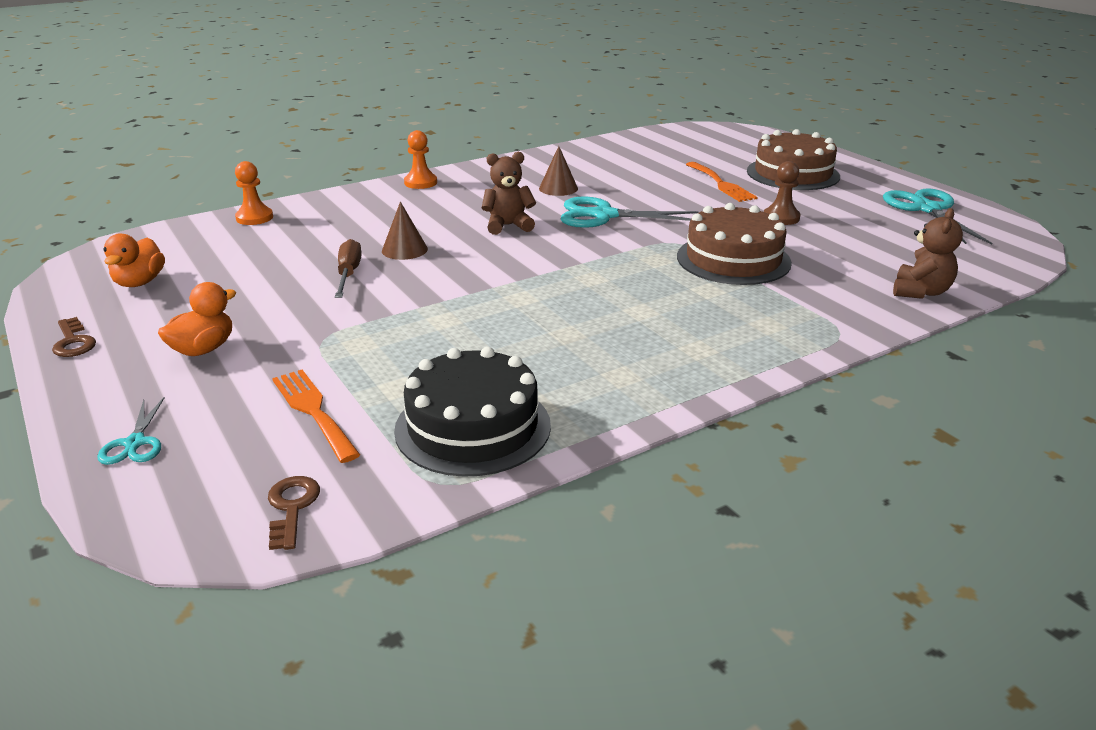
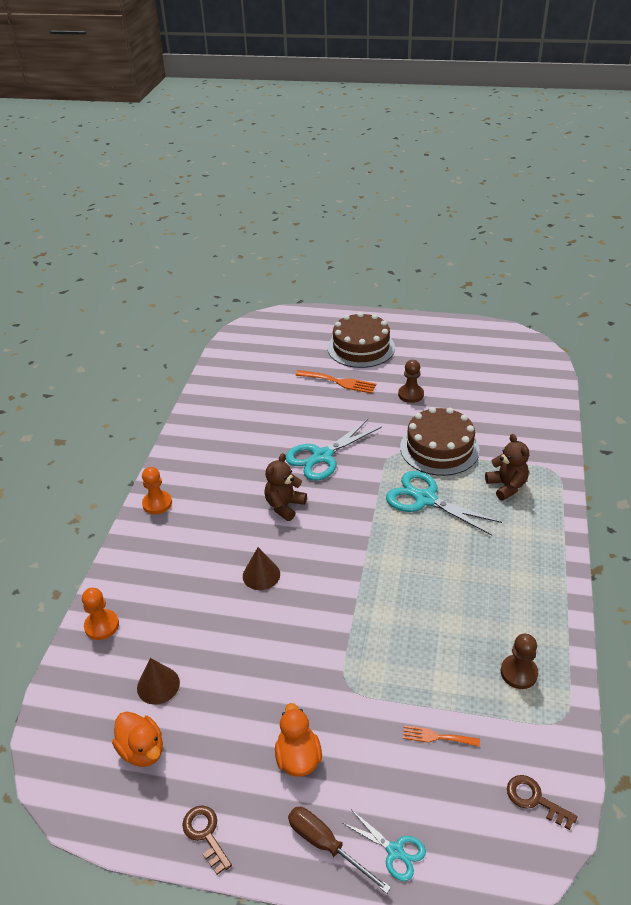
camera: 45 degrees left, 10 degrees up
brown key [52,317,96,357] -> brown key turned 135 degrees counterclockwise [182,805,232,875]
orange fork [272,370,360,463] -> orange fork [403,725,480,747], size x0.60
brown screwdriver [335,239,362,298] -> brown screwdriver moved to [288,807,391,894]
black cake [394,347,551,477] -> brown pawn [501,634,538,689]
brown cone [539,146,578,196] -> brown cone moved to [137,658,180,705]
turquoise scissors [883,188,992,245] -> turquoise scissors moved to [386,471,502,536]
brown teddy bear [893,208,963,299] -> brown teddy bear moved to [485,434,529,500]

